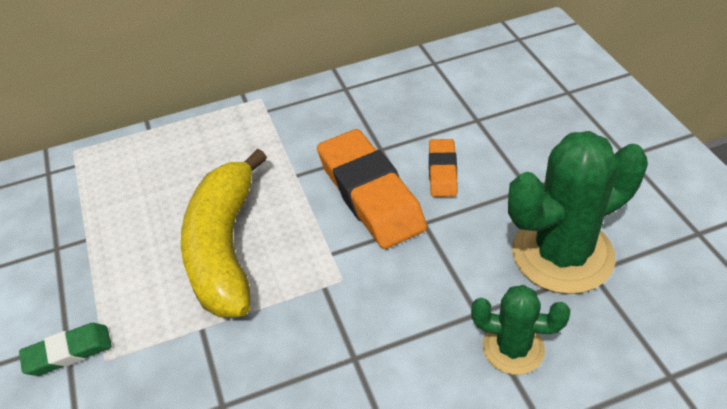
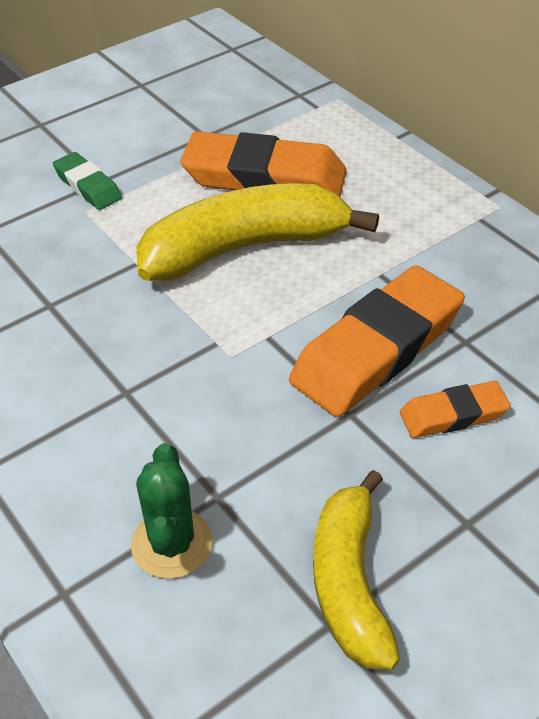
camera: 70 degrees right, 0 degrees up
green cactus [508,131,648,294] -> yellow banana [313,470,400,670]
none -> orange eraser [180,131,346,197]

